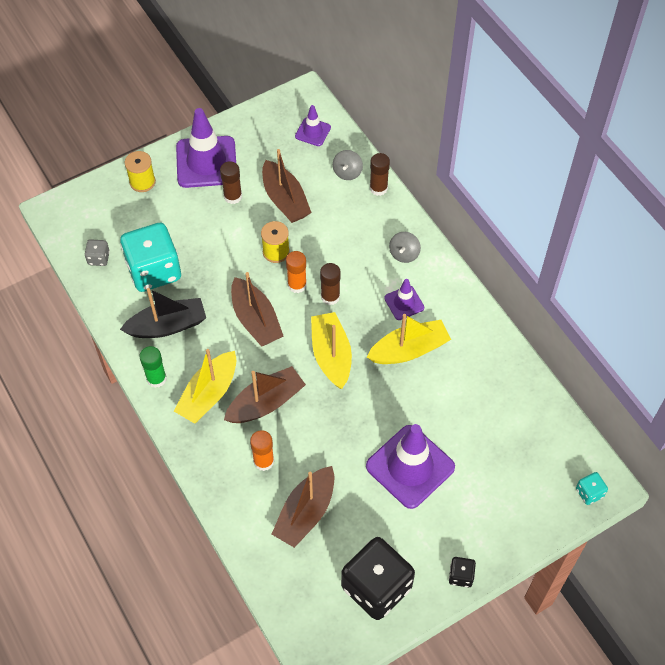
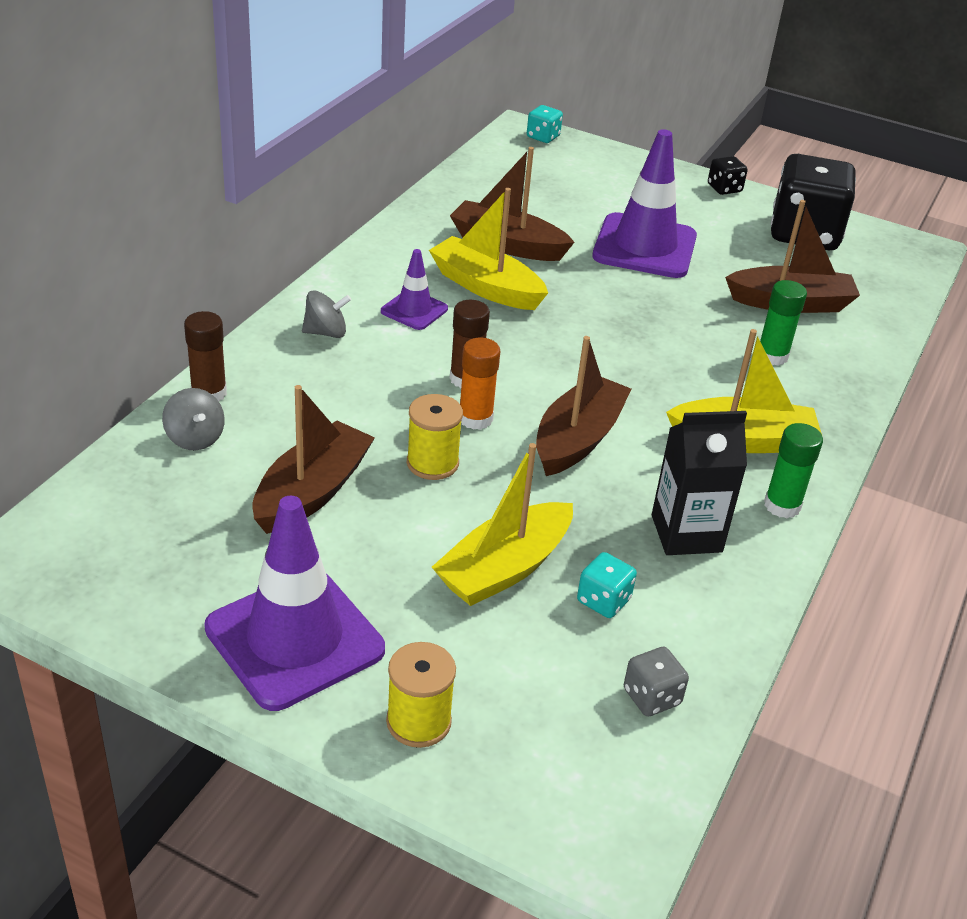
camera: 125 degrees left, 20 degrees down
turquoise dice [120,223,181,292] -> turquoise dice [577,552,637,618], size x0.43
black boat [120,288,206,338] -> black carton [652,411,747,555]
brown glue stick [220,161,242,204] -> none
brown boat [224,366,306,423] -> brown boat moved to [450,147,575,261]
orange glue stick [250,430,274,471] -> green glue stick [760,280,807,366]
purple traffic cone [295,105,331,146] -> none
yellow boat [311,312,352,389] -> yellow boat moved to [432,443,573,606]
grey spinning top [333,150,363,180] -> grey spinning top turned 75 degrees clockwise [162,388,225,450]

